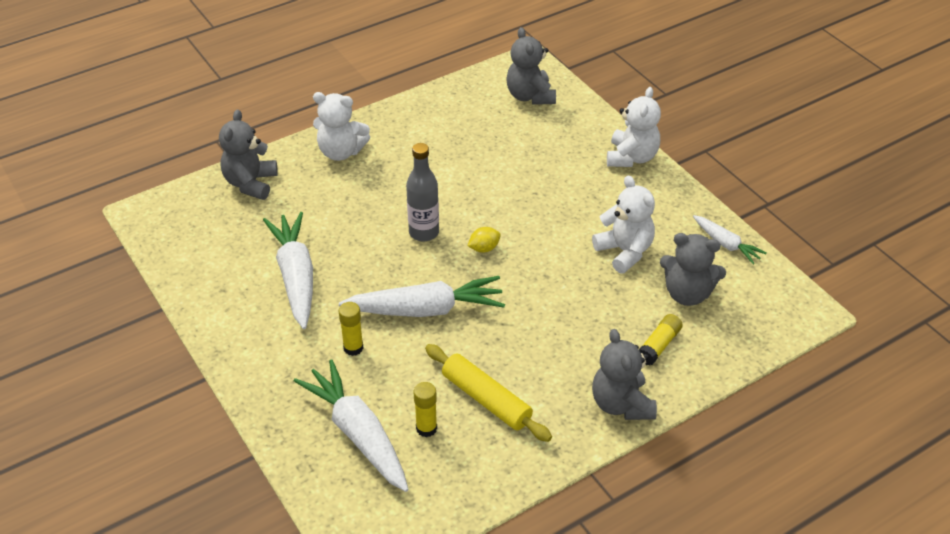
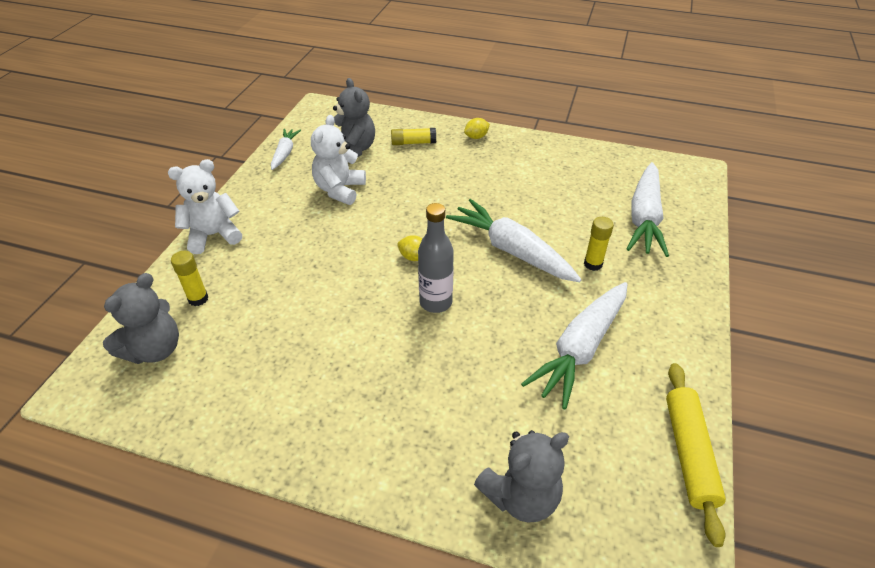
camera: 130 degrees left, 0 degrees up
white teddy bear [313,92,370,161] -> none
yellow glue stick [413,382,437,437] -> yellow glue stick moved to [171,251,208,306]
yellow rolling pin [425,344,552,442] -> yellow rolling pin moved to [666,363,726,547]
grey teddy bear [592,329,657,420] -> yellow lemon [464,118,490,139]

